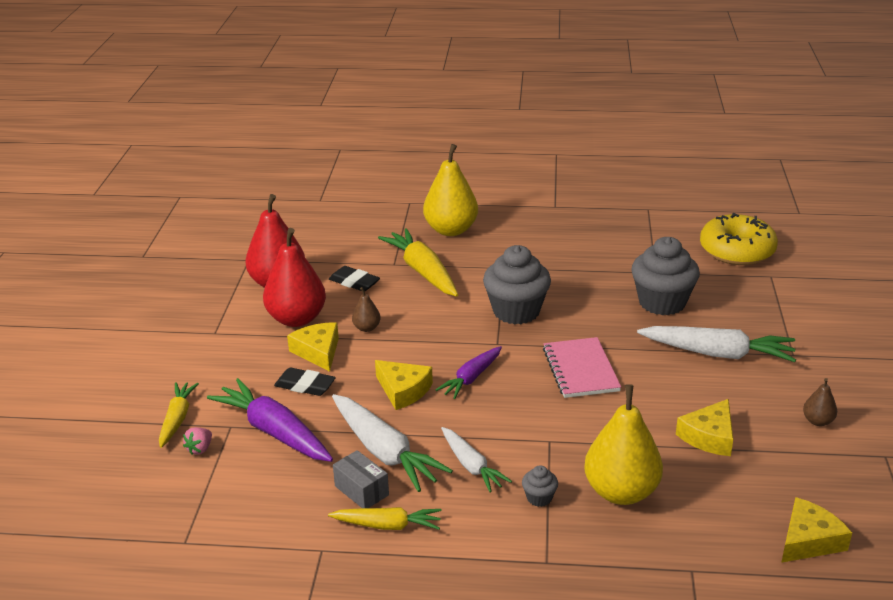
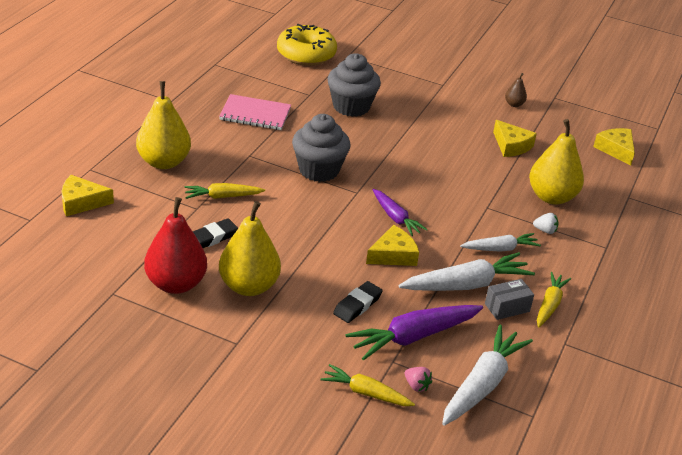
camera: 75 degrees left, 5 degrees up
red pear [263,228,326,327] -> yellow pear [219,201,281,296]
yellow cheese [287,322,339,372] -> yellow cheese moved to [62,175,114,216]
brown pear [352,287,381,332] -> none
yellow carrot [378,228,458,297] -> yellow carrot [185,183,265,199], size x0.61
grey cupcake [522,465,558,507] -> white strawberry [533,213,559,234]
pink notebook [543,337,621,398] -> pink notebook moved to [219,94,291,130]
white carrot [637,326,796,362] -> white carrot moved to [442,325,533,425]

